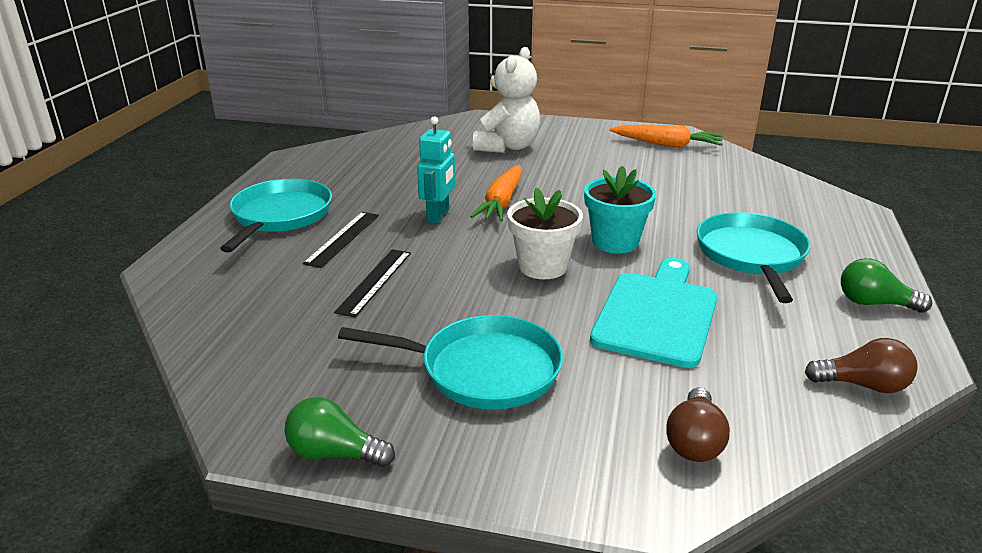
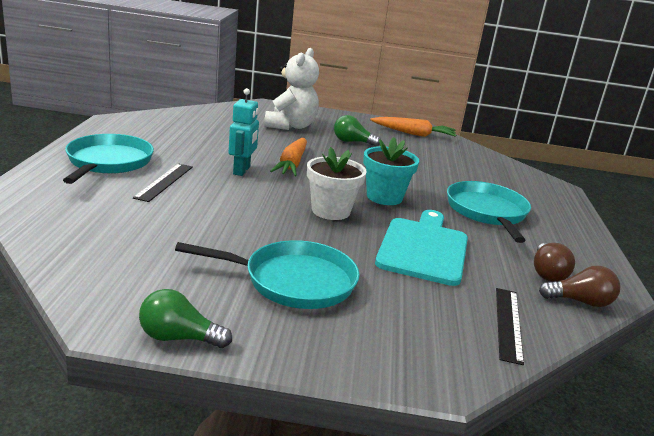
camera: 10 degrees left, 5 degrees down
black ruler [334,249,411,317] -> black ruler moved to [496,288,524,365]
brown light bulb [666,388,730,462] -> brown light bulb moved to [534,243,575,282]
green light bulb [841,258,932,313] -> green light bulb moved to [334,115,381,147]

